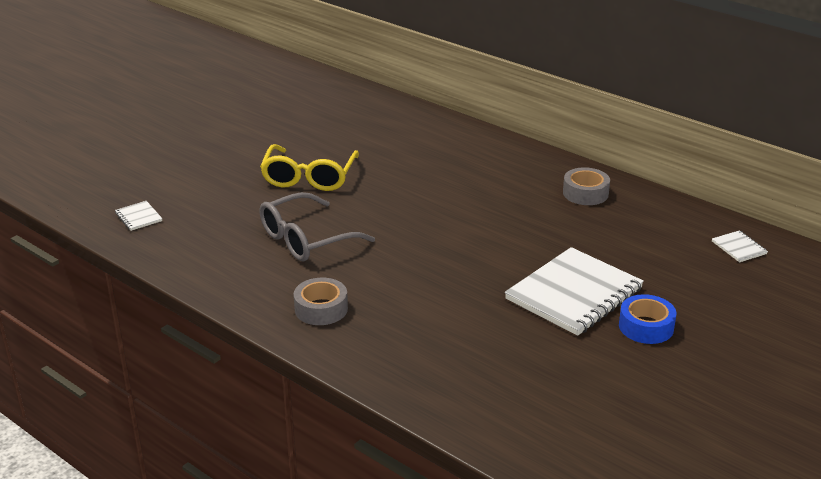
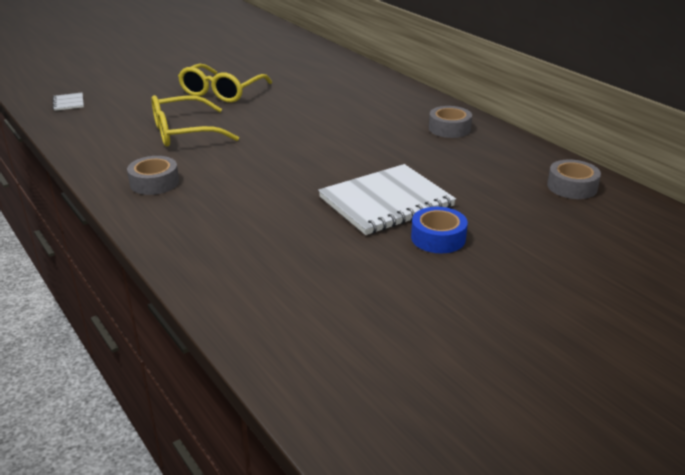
camera: 15 degrees right, 0 degrees up
grey glasses [259,192,375,261] -> yellow glasses [151,95,239,147]
white notebook [712,230,768,262] -> grey tape [547,160,601,199]

